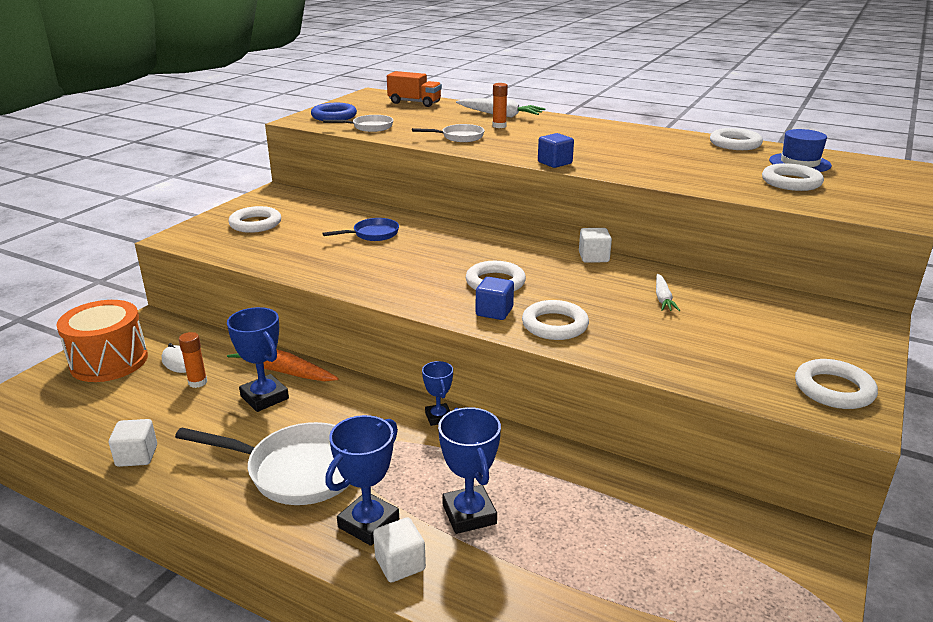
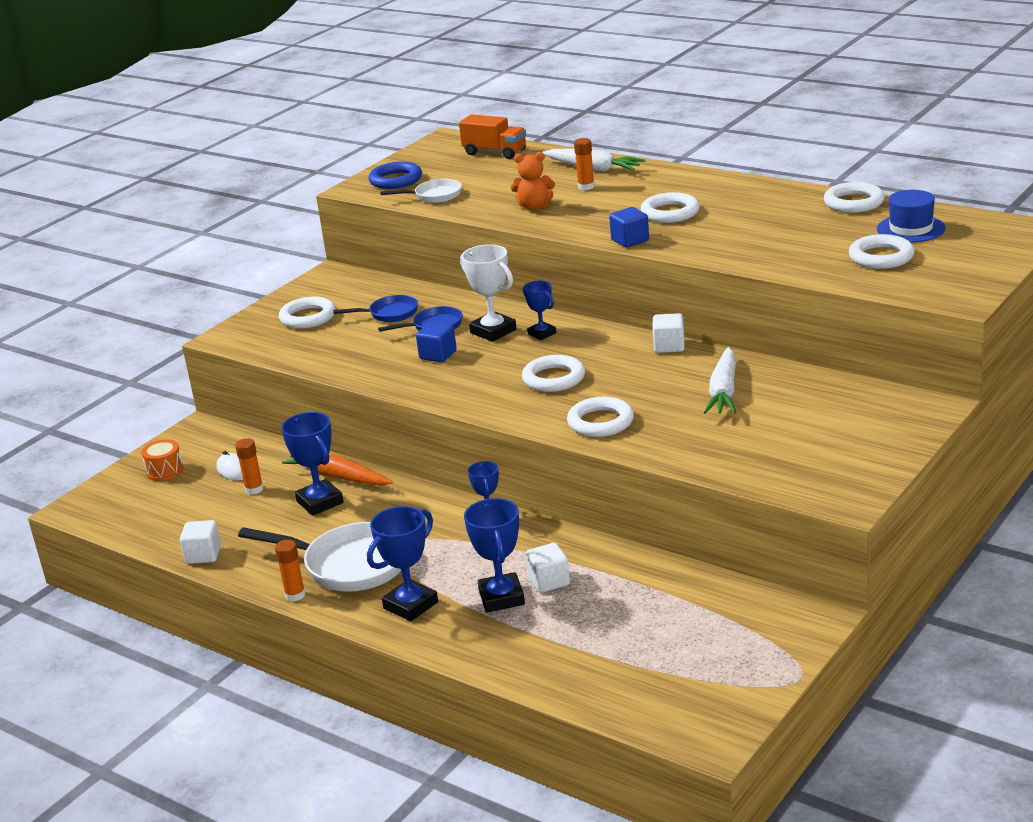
camera: 10 degrees right, 0 degrees up
orange drum [56,300,148,382] -> orange drum [141,439,184,481], size x0.50
white cube [373,517,426,582] -> white cube moved to [526,543,570,593]
white pan [412,124,485,142] -> orange teddy bear [511,152,555,210]
blue cube [476,277,514,320] -> blue cube moved to [416,322,457,362]
white carrot [656,274,680,311] -> white carrot [704,347,736,414], size x1.66
white ring [795,359,878,409] -> white ring moved to [640,192,700,223]
none -> orange glue stick [275,540,305,602]
none -> blue pan [333,295,418,322]
none -> white trophy [460,244,516,342]
none -> blue trophy [523,281,556,340]

